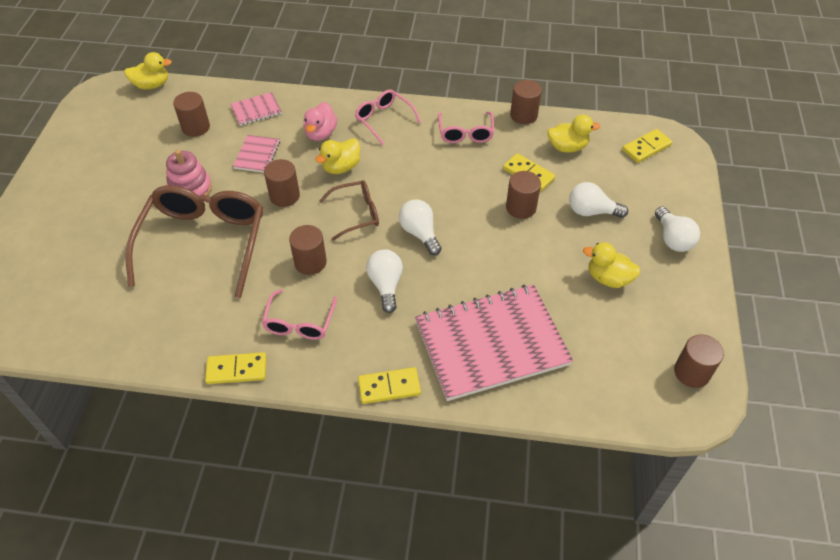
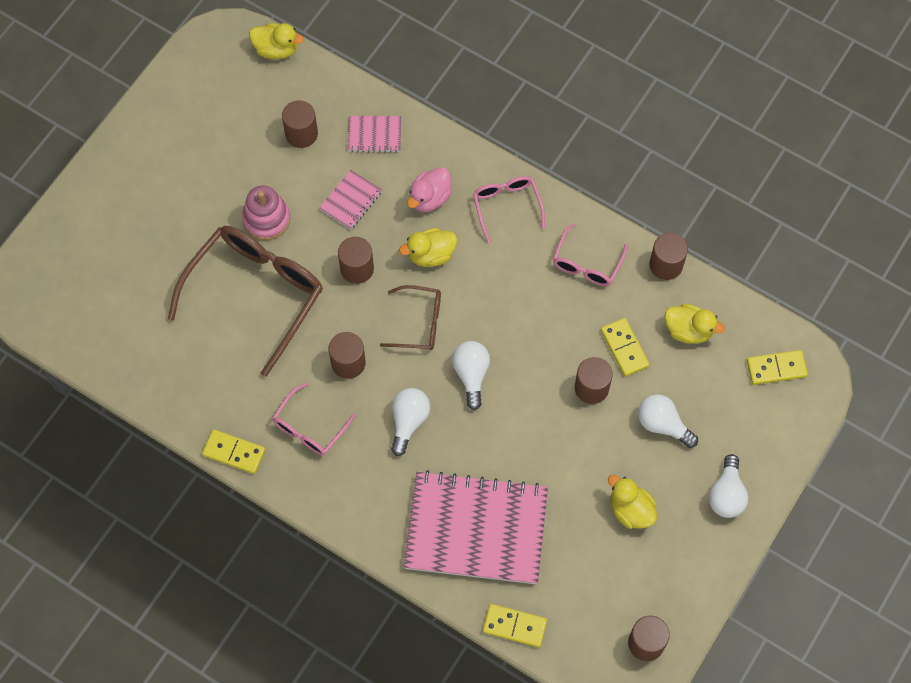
camera: 25 degrees right, 15 degrees up
yellow domino [358,367,421,404] -> yellow domino moved to [483,604,547,647]

